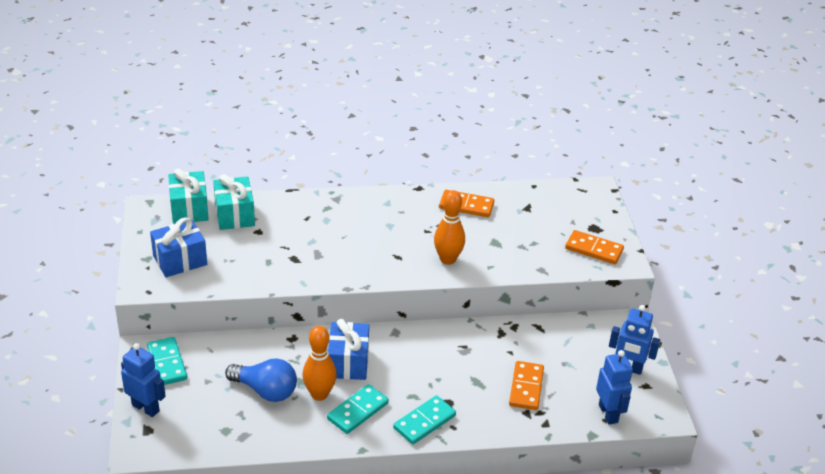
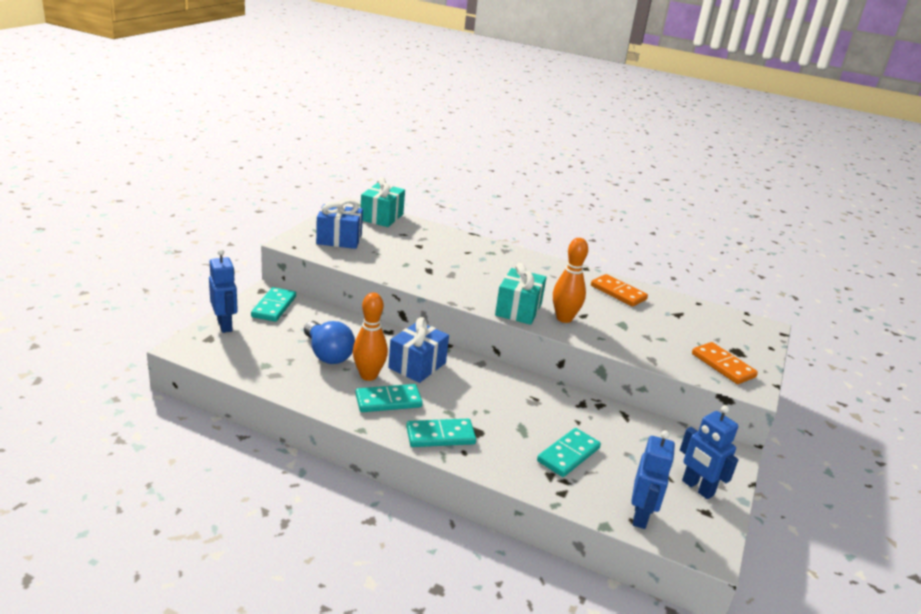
camera: 30 degrees right, 10 degrees down
turquoise gift [213,174,255,230] -> turquoise gift moved to [495,263,547,325]
orange domino [509,361,544,410] -> turquoise domino [537,428,601,477]

